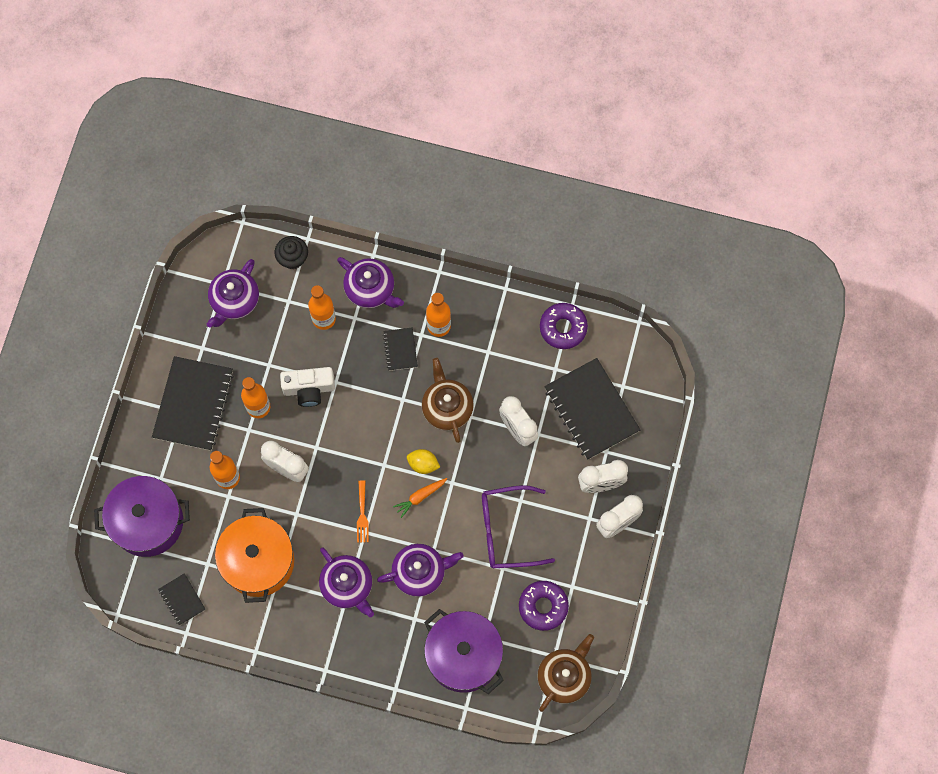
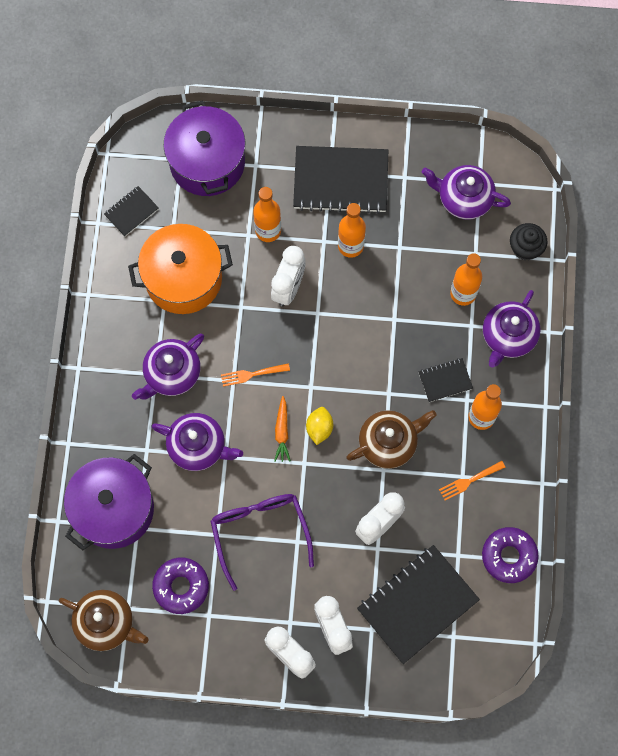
camera: 80 degrees right, 0 degrees up
white camera [280,367,335,407] -> none
purple teapot [377,544,464,597] -> purple teapot turned 45 degrees counterclockwise [151,413,243,471]
orange carrot [393,478,447,518] -> orange carrot turned 135 degrees counterclockwise [274,396,291,462]
none -> orange fork [439,461,506,500]

